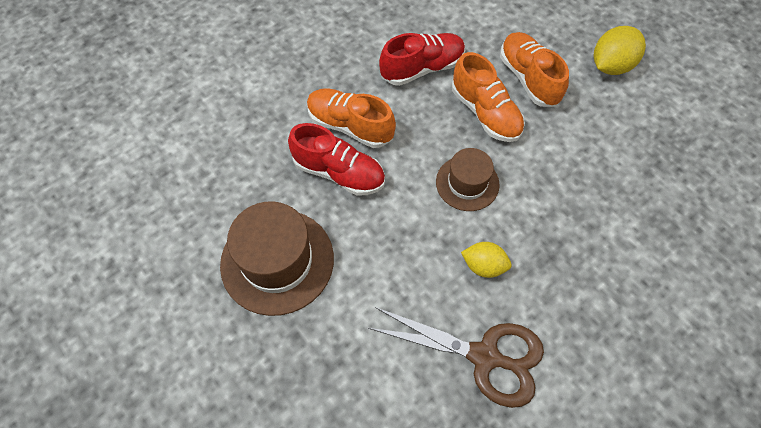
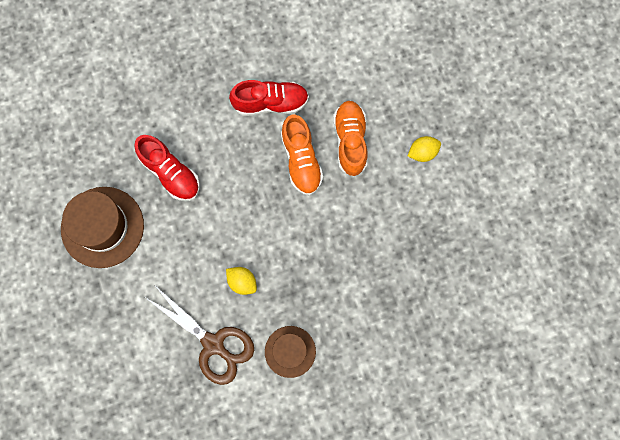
camera: 20 degrees right, 15 degrees up
orange shoe [307,88,396,148] -> none
brown hat [436,148,500,211] -> brown hat moved to [265,326,316,378]
yellow lemon [594,26,646,75] -> yellow lemon [408,136,441,162], size x0.66

